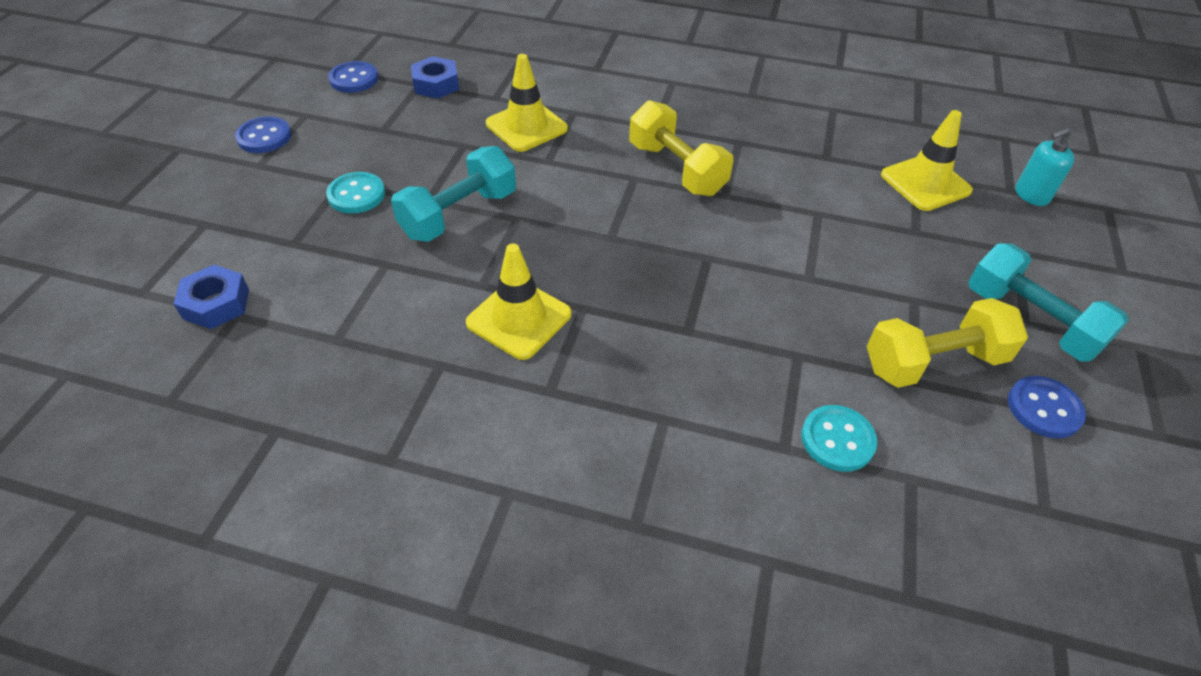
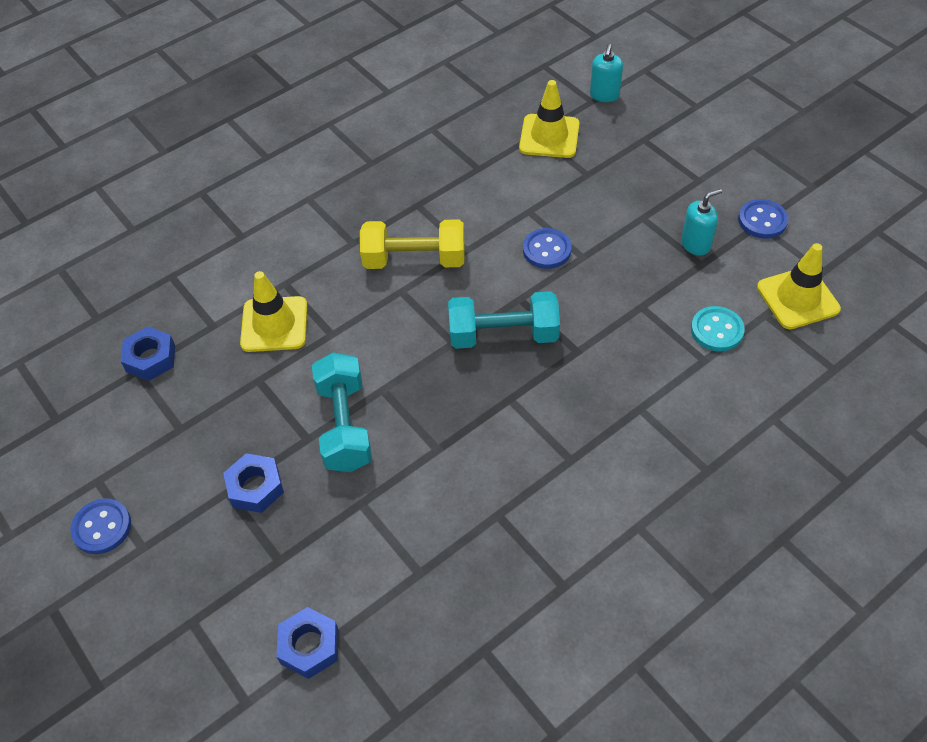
camera: 50 degrees left, 5 degrees up
turquoise button [326,172,385,214] -> blue nut [223,453,284,513]
blue button [328,61,378,93] -> blue button moved to [523,228,572,269]
yellow traffic cone [466,243,571,360] -> yellow traffic cone moved to [757,243,841,329]
yellow dumbbell [867,298,1028,388] -> turquoise soap dispenser [681,189,722,256]
turquoise dumbbell [968,243,1129,362] -> turquoise dumbbell moved to [448,291,560,349]

